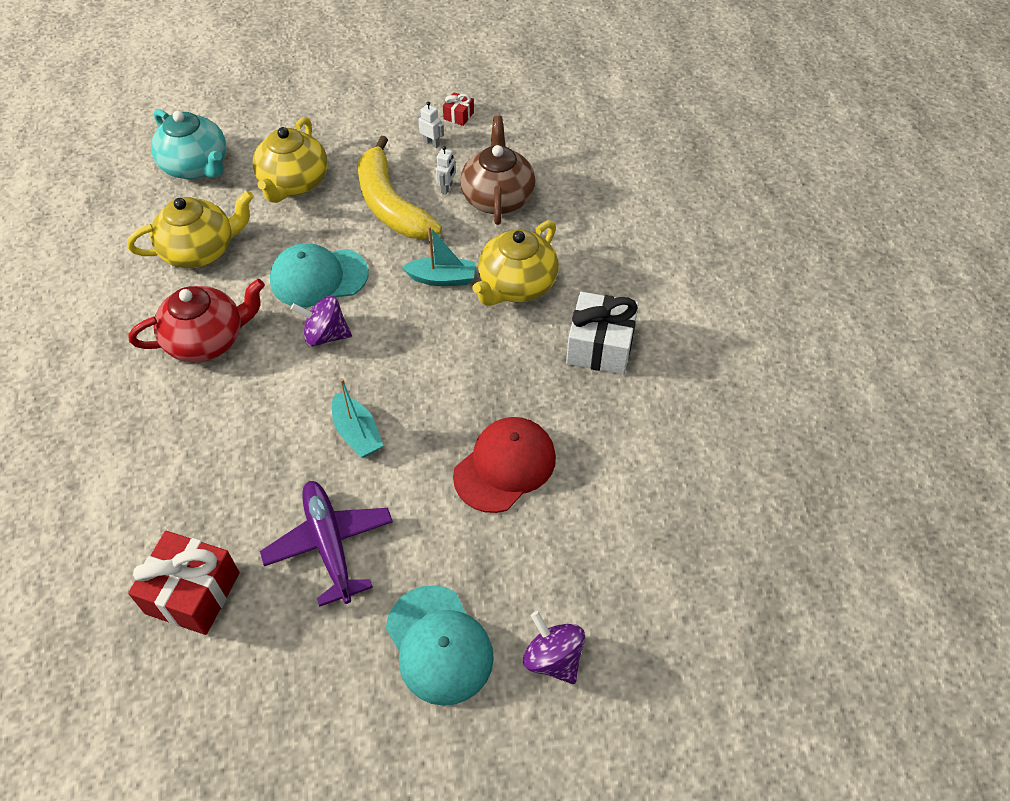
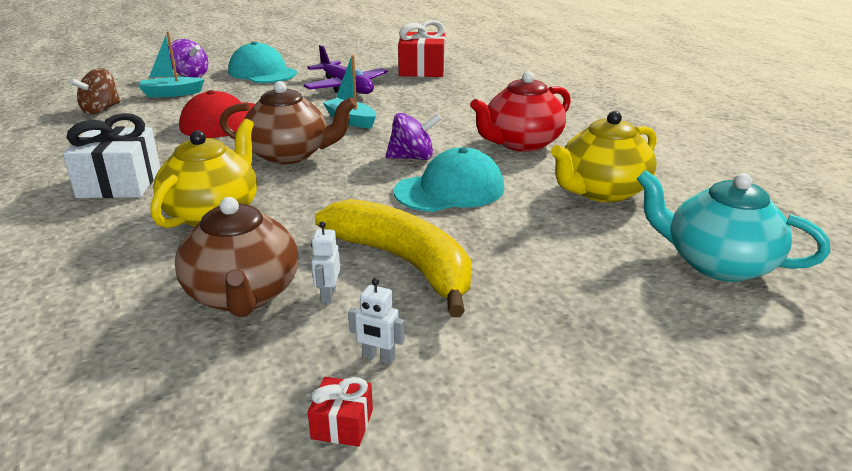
camera: 165 degrees right, 25 degrees down
yellow teapot [253,117,328,203] -> none
turquoise boat [402,226,475,286] -> turquoise boat moved to [138,31,205,97]
none -> brown spinning top [69,68,121,114]
none -> brown teapot [219,81,356,164]

